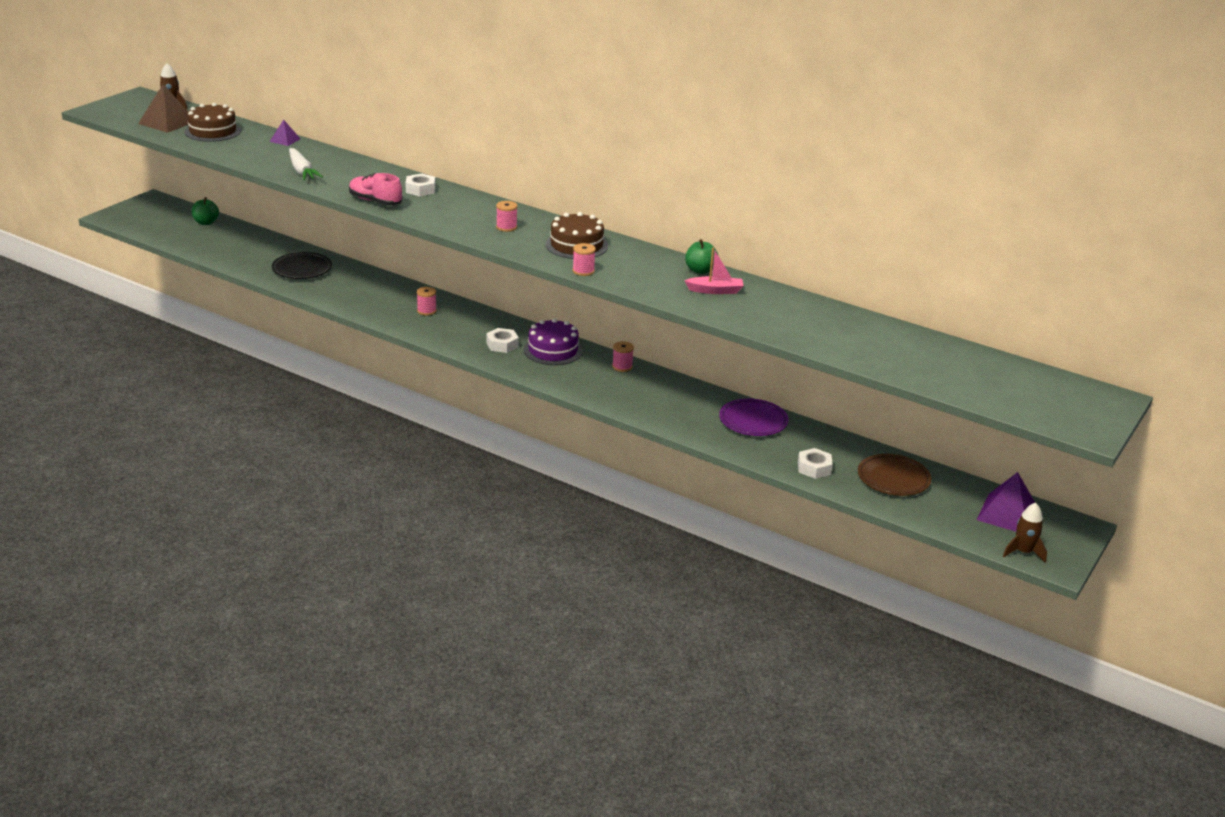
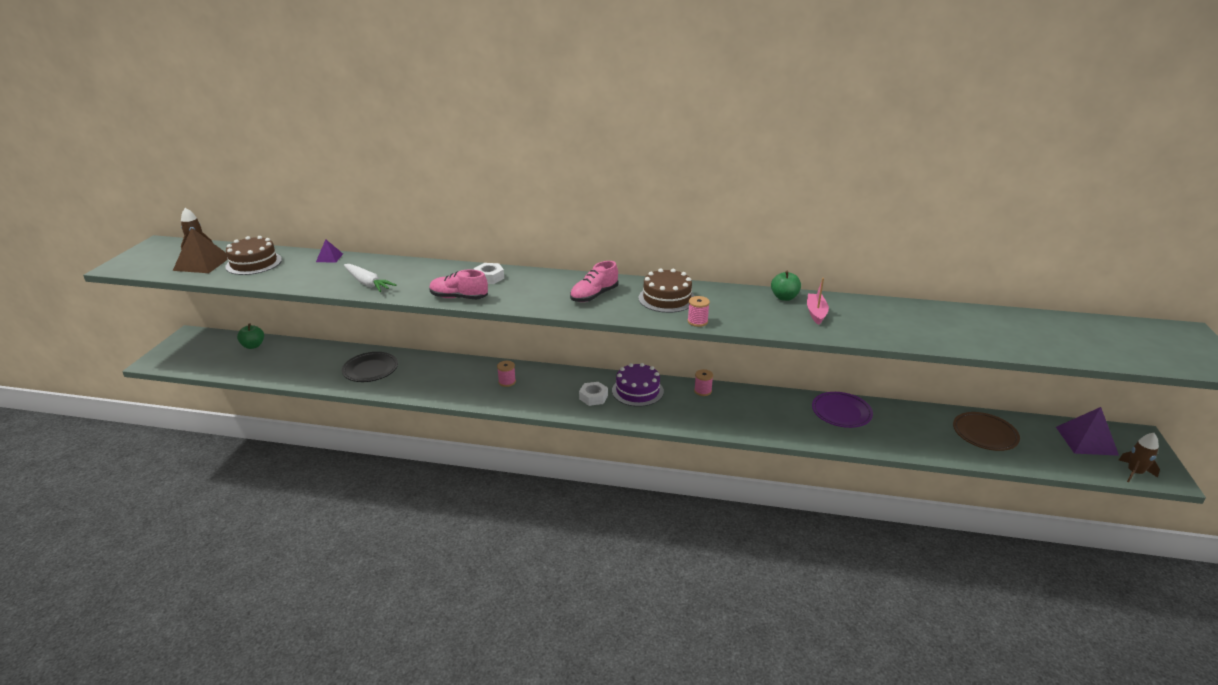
camera: 20 degrees left, 0 degrees up
pink spool [496,201,518,232] -> pink shoe [570,261,618,302]
pink boat [684,248,744,294] -> pink boat turned 60 degrees counterclockwise [807,278,829,325]
white nut [798,448,833,479] -> none

